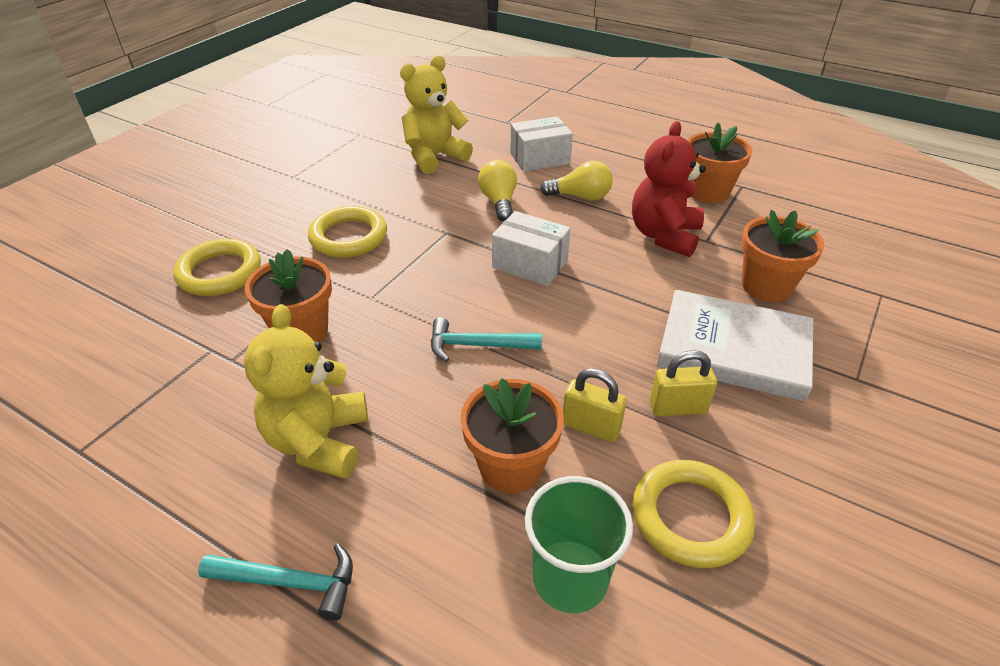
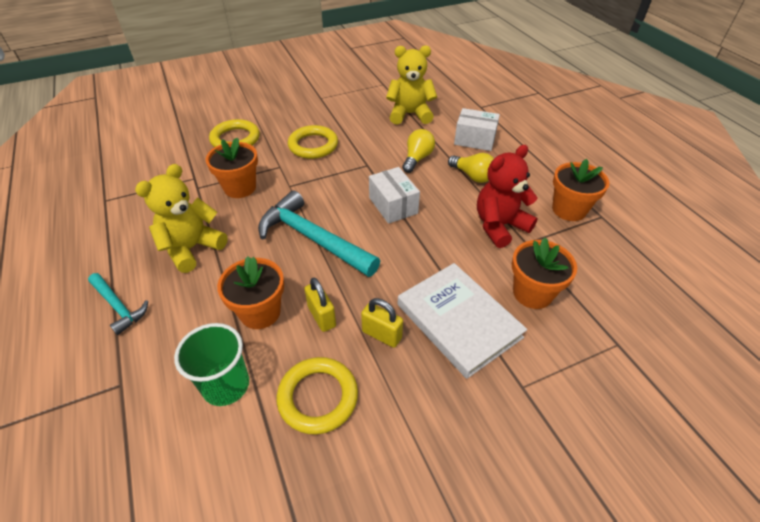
camera: 35 degrees right, 5 degrees up
turquoise hammer [431,317,542,362] -> turquoise hammer [258,190,380,277], size x1.84

